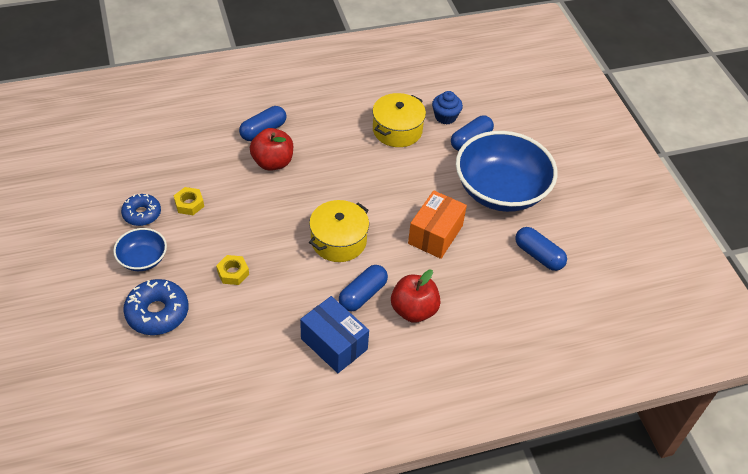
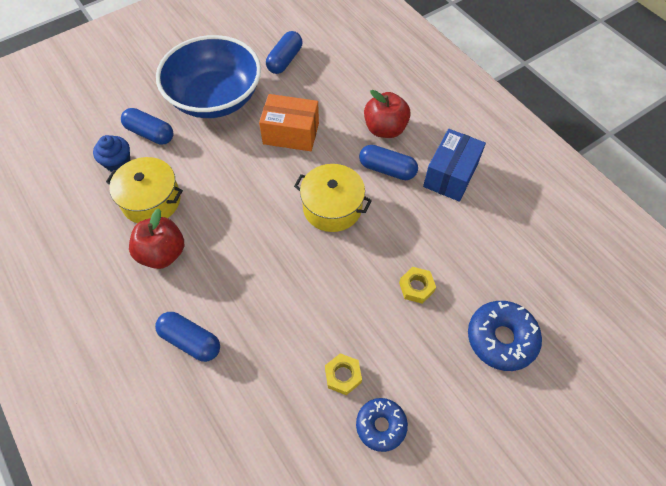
camera: 105 degrees left, 10 degrees up
blue bowl [113,228,167,271] -> none
red apple [250,128,293,171] -> red apple moved to [129,209,184,269]

